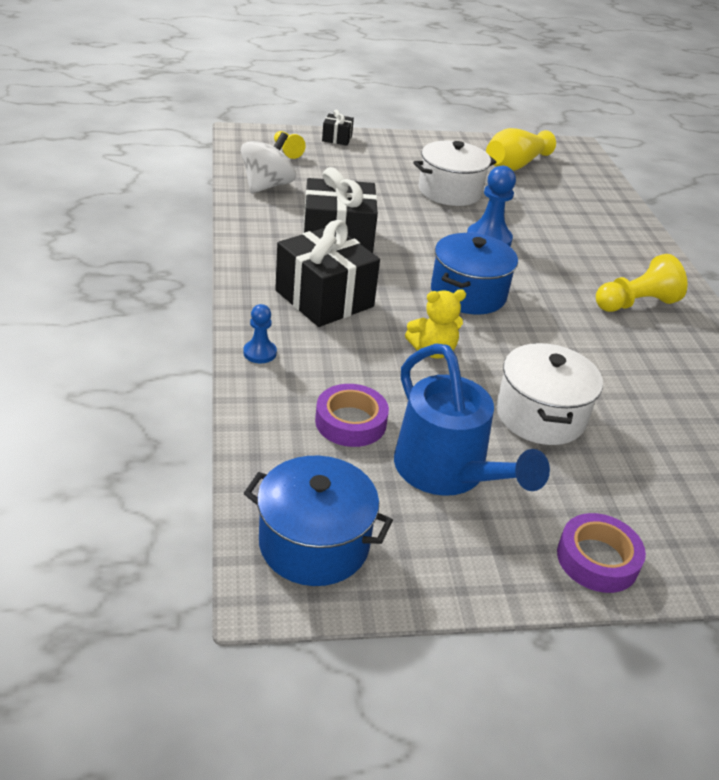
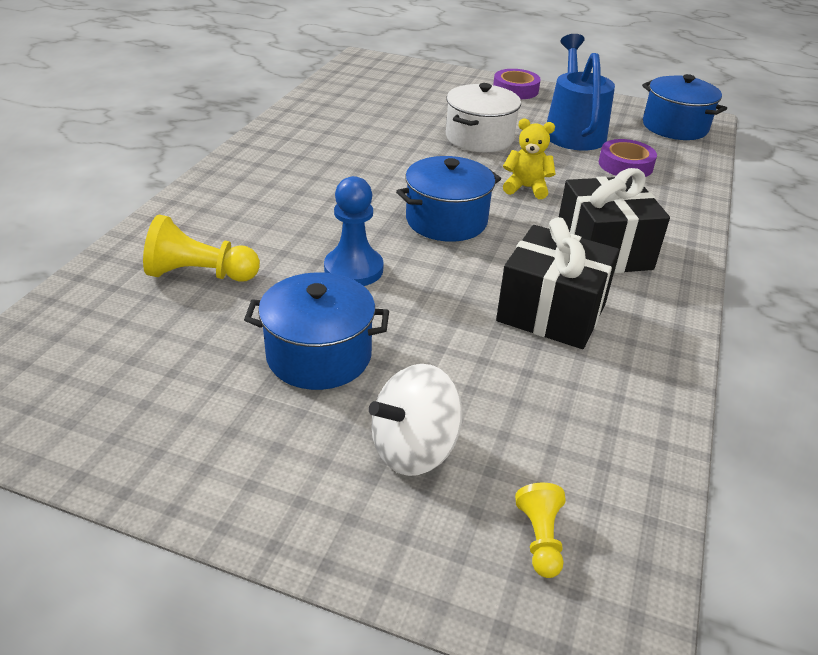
camera: 150 degrees left, 0 degrees up
white spinning top [241,132,296,194] -> white spinning top moved to [369,364,463,476]
blue pawn [243,304,277,363] -> none
black gift [322,110,354,146] -> none
white pot [413,141,496,206] -> blue pot [244,272,389,390]
yellow vase [486,128,556,171] -> none
yellow pawn [596,254,688,312] -> yellow pawn moved to [143,215,260,282]

